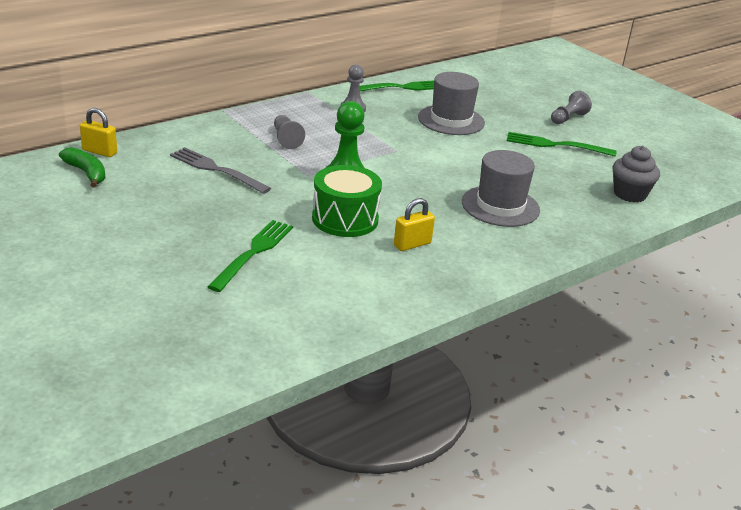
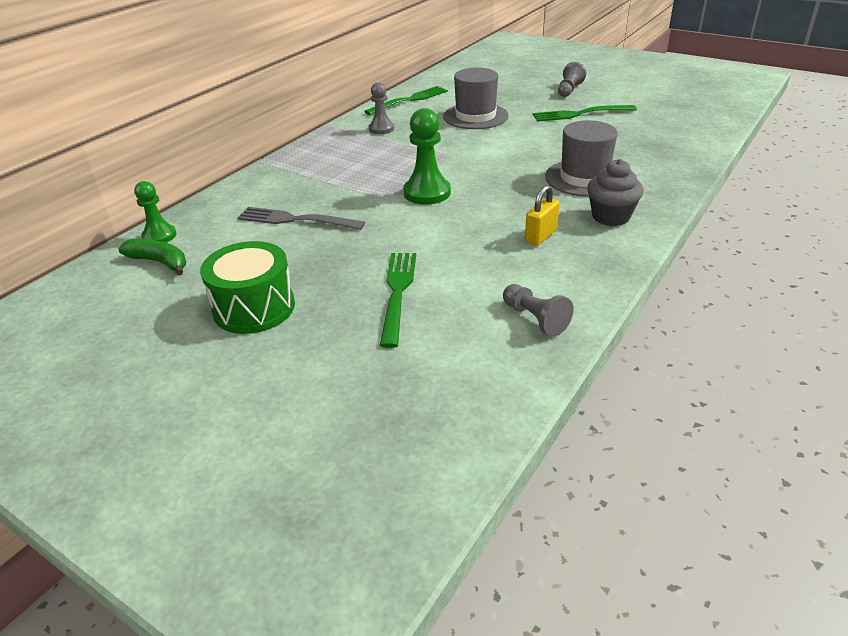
camera: 15 degrees left, 5 degrees up
yellow padlock [80,108,117,157] -> green pawn [134,181,177,243]
grey pawn [274,115,305,149] -> grey pawn moved to [503,284,573,337]
green drum [312,165,382,237] -> green drum moved to [200,241,295,334]
grey cupcake [612,146,660,202] -> grey cupcake moved to [587,159,643,226]

